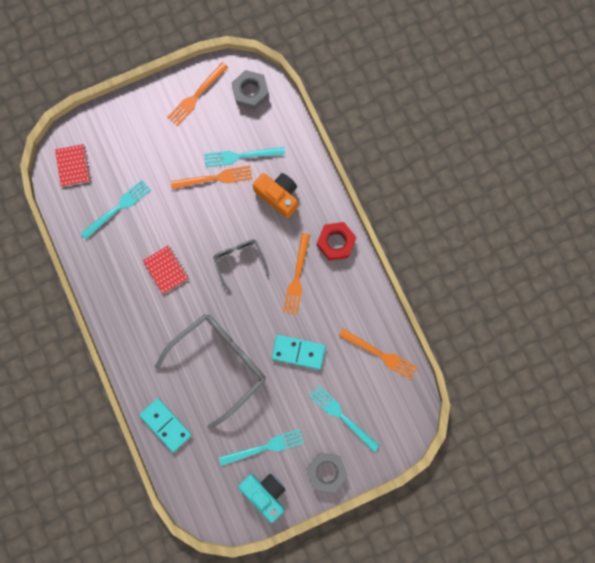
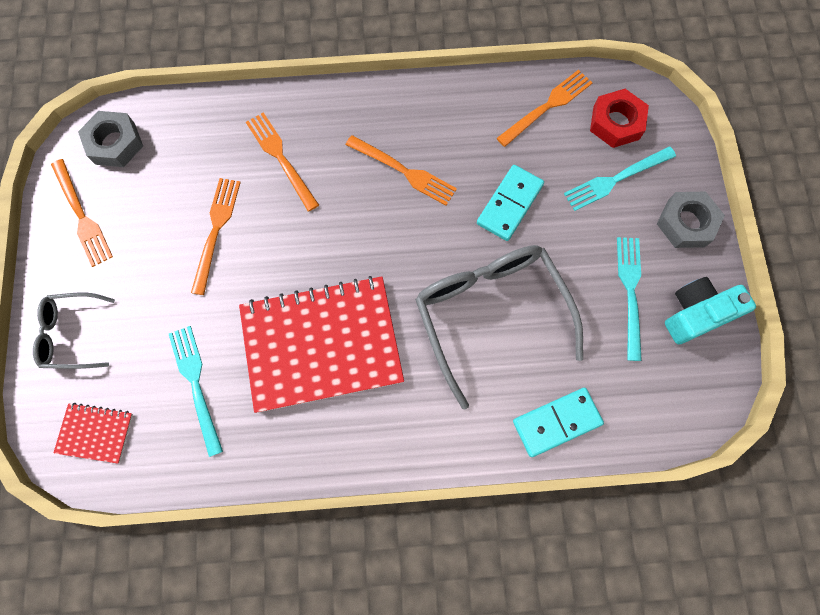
camera: 70 degrees left, 5 degrees down
red notebook [143,245,189,294] -> red notebook [239,276,404,413], size x2.31
turquoise fork [204,147,285,167] -> none
grey glasses [213,239,269,293] -> grey glasses moved to [33,293,115,369]
orange camera [253,173,298,218] -> orange fork [246,112,319,211]
red nut [317,222,356,261] -> red nut moved to [590,89,649,148]

